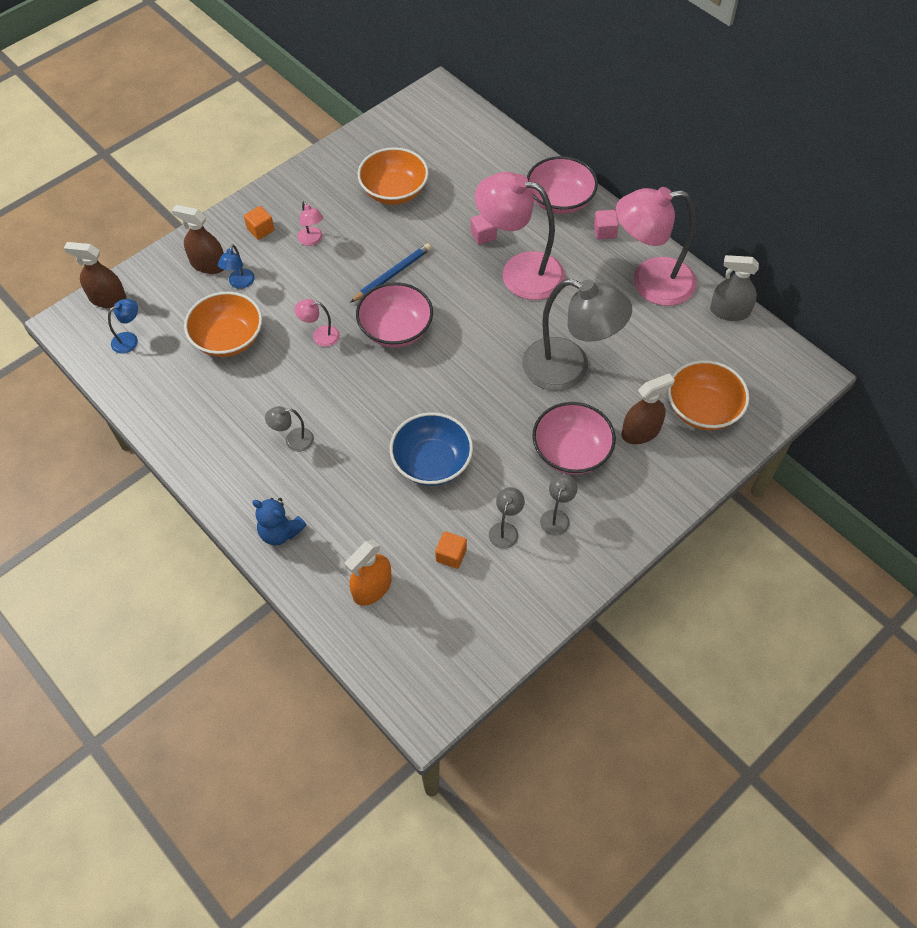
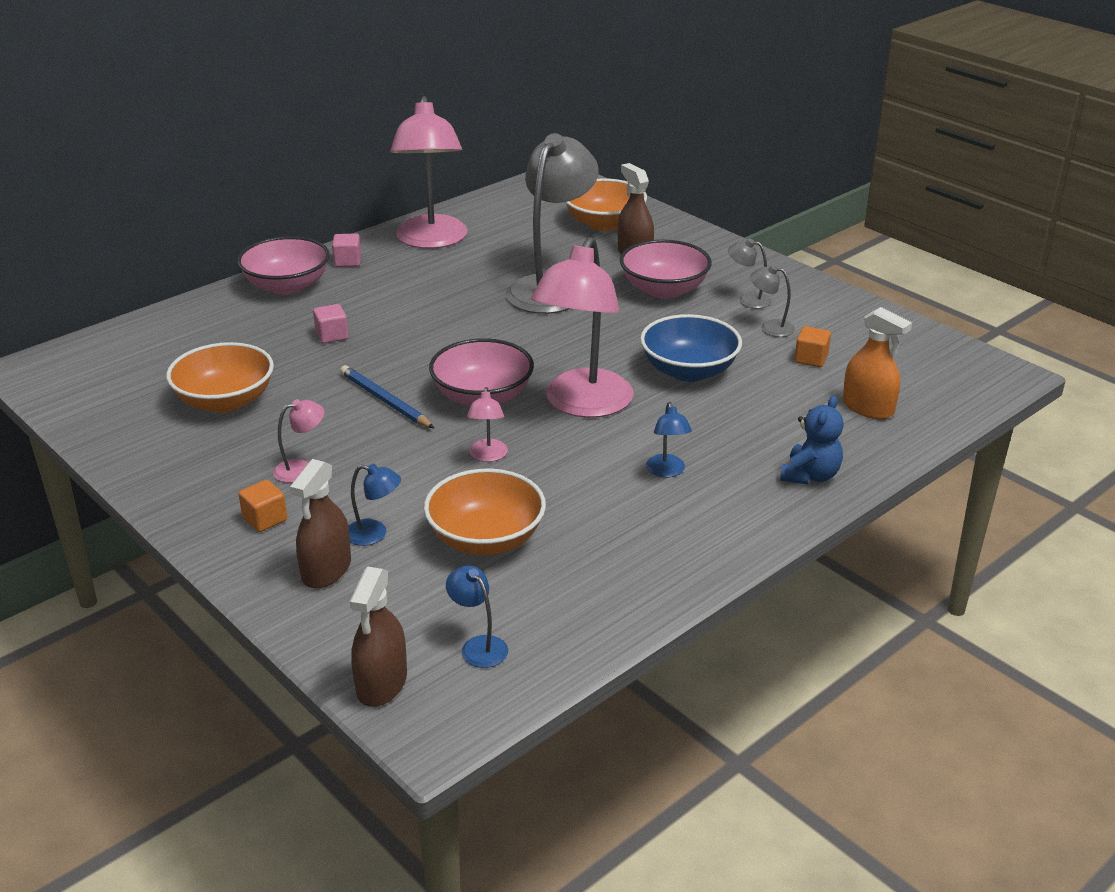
camera: 90 degrees left, 25 degrees down
grey lamp [265,406,314,452] -> blue lamp [646,402,692,477]
pink lamp [475,172,565,300] -> pink lamp moved to [531,237,633,418]
grey spray bottle [710,255,759,321] -> none

